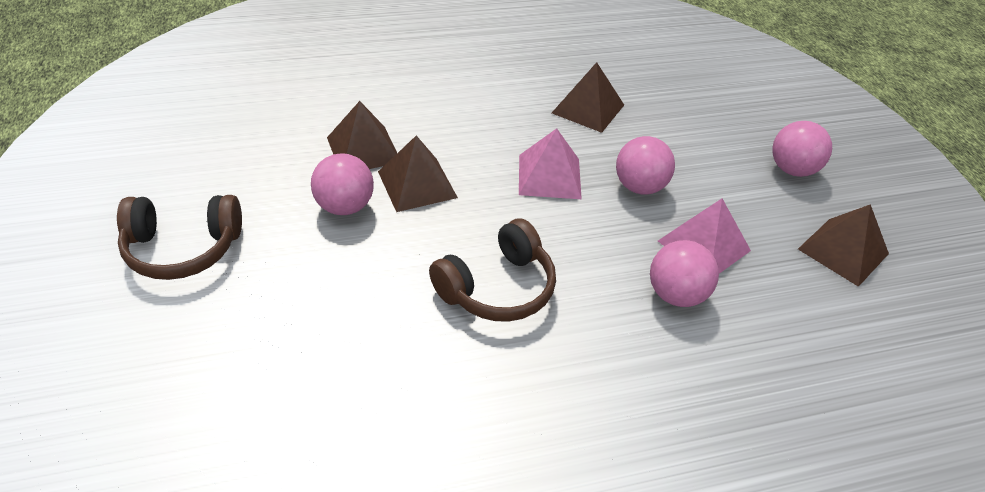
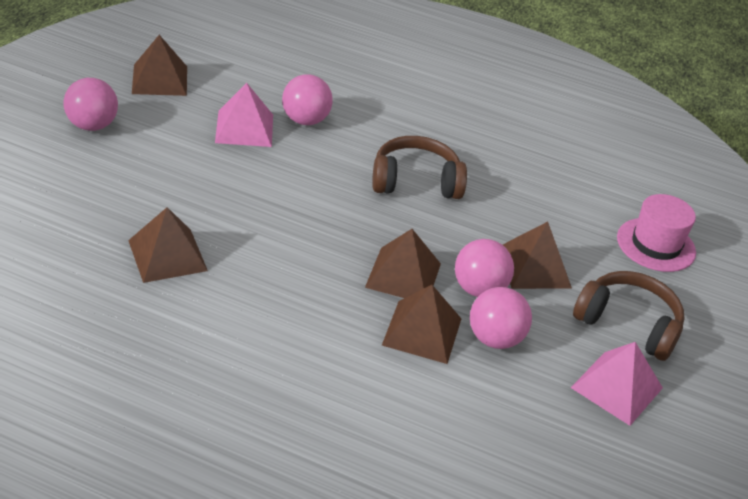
camera: 145 degrees left, 5 degrees down
pink pyramid [519,128,582,199] -> pink pyramid moved to [571,342,663,426]
pink ball [616,136,675,195] -> pink ball moved to [470,287,532,349]
none -> brown pyramid [503,222,572,289]
none -> pink hat [617,194,696,272]

